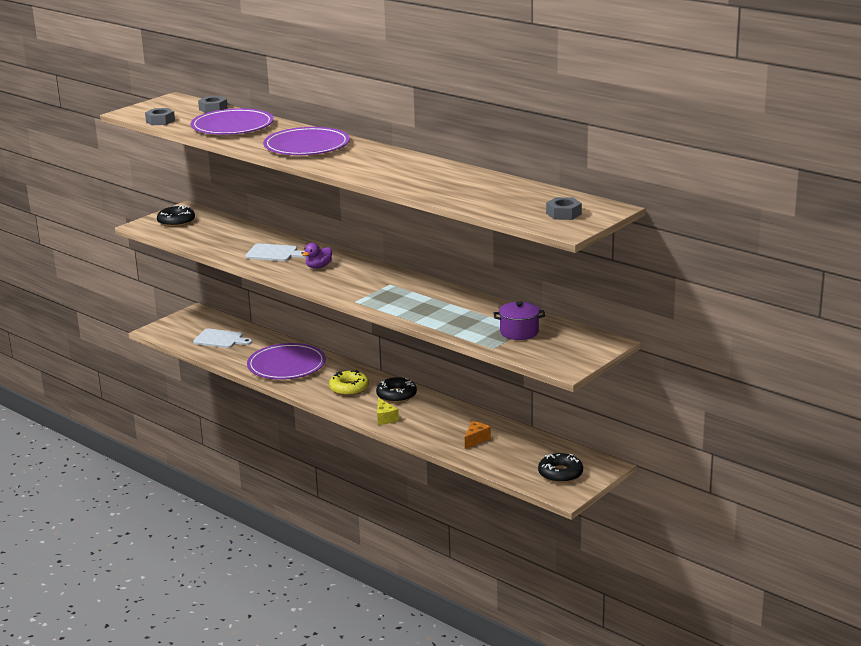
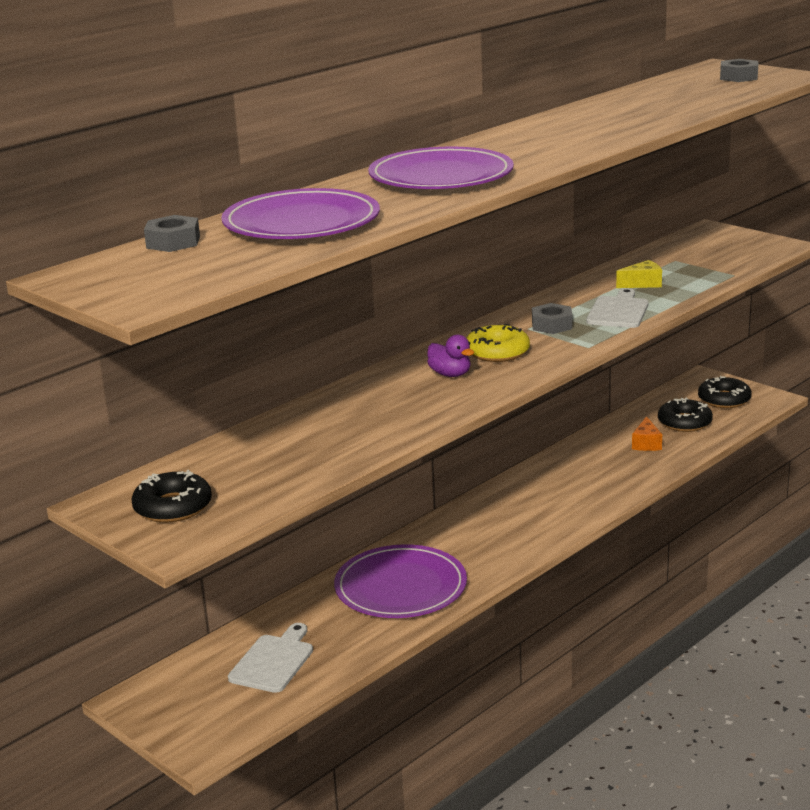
camera: 85 degrees left, 0 degrees up
grey nut [145,108,175,125] -> grey nut moved to [532,303,572,334]
white cutting board [245,243,307,261] -> white cutting board moved to [586,288,649,328]
yellow donut [329,370,369,396] -> yellow donut moved to [467,324,530,362]
black donut [376,377,417,403] -> black donut moved to [658,398,713,432]
yellow cheese [377,398,399,425] -> yellow cheese moved to [616,260,662,288]
orange cheese [465,421,491,449] -> orange cheese turned 120 degrees counterclockwise [632,416,662,451]
purple pot [494,301,545,340] -> none

